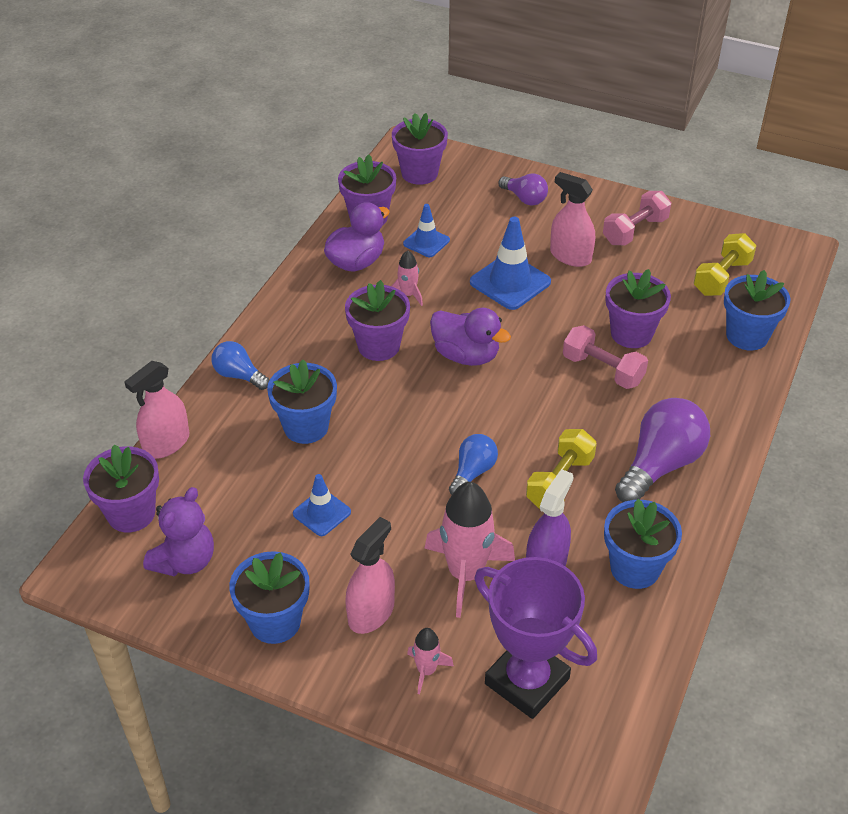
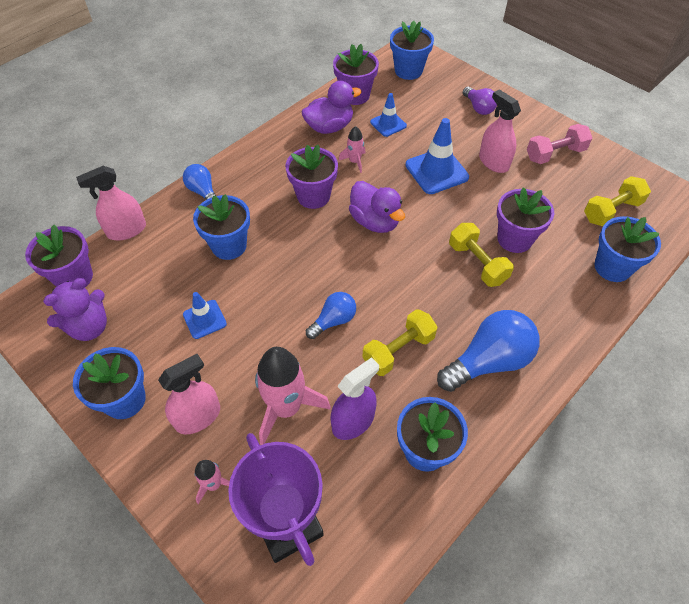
camera: 20 degrees right, 10 degrees up
purple flower pot [392,113,448,185] -> blue flower pot [390,21,434,80]
pink dumbbell [563,325,648,389] -> yellow dumbbell [449,223,514,287]
purple light bulb [615,398,710,502] -> blue light bulb [437,310,540,392]

